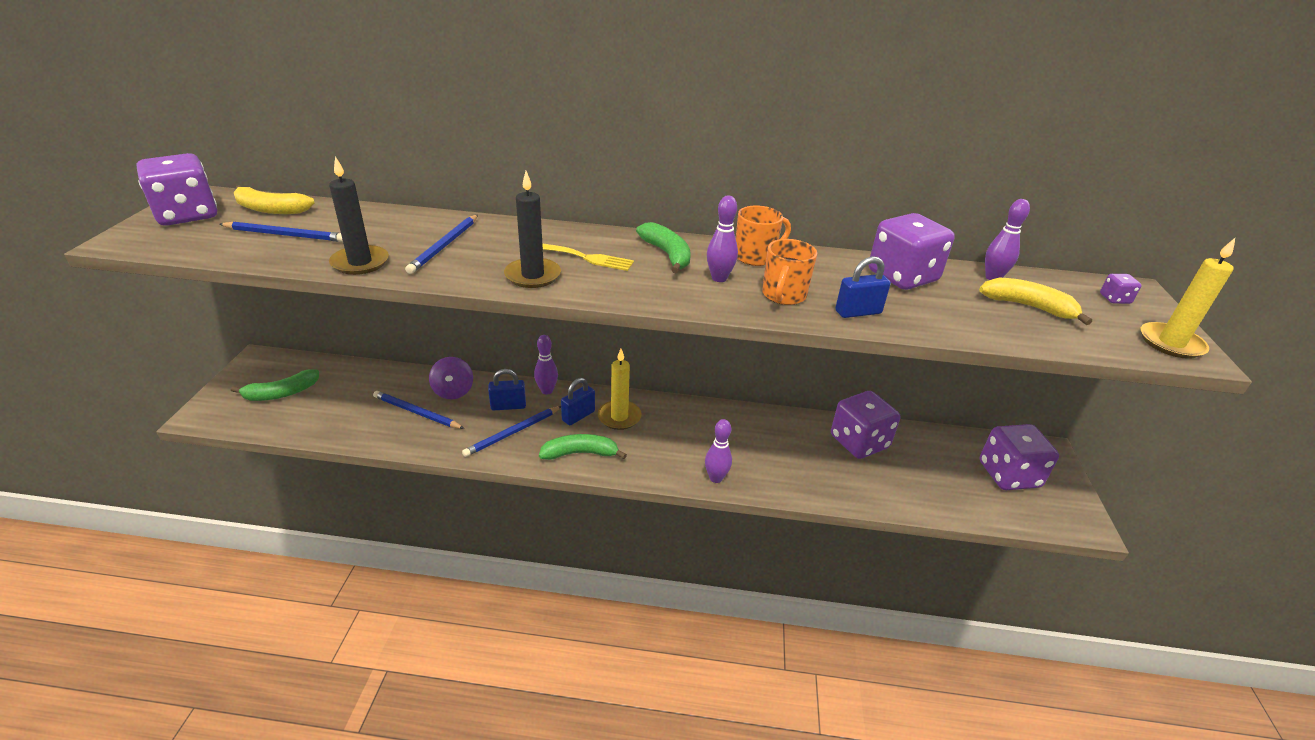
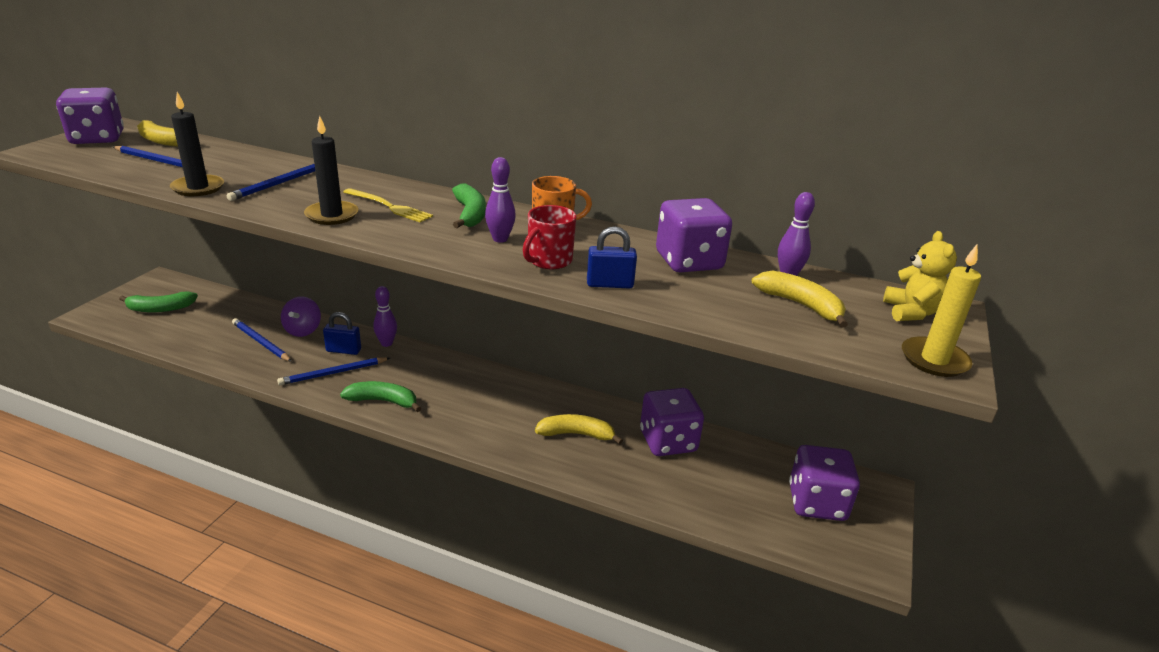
camera: 15 degrees right, 5 degrees down
blue padlock [561,378,595,425] -> none
yellow candle [598,349,642,430] -> none
purple bowling pin [705,419,732,483] -> none
orange mug [762,239,817,305] -> red mug [523,205,577,269]
purple dice [1100,274,1142,304] -> yellow teddy bear [883,231,957,321]
none -> yellow banana [535,414,623,445]

